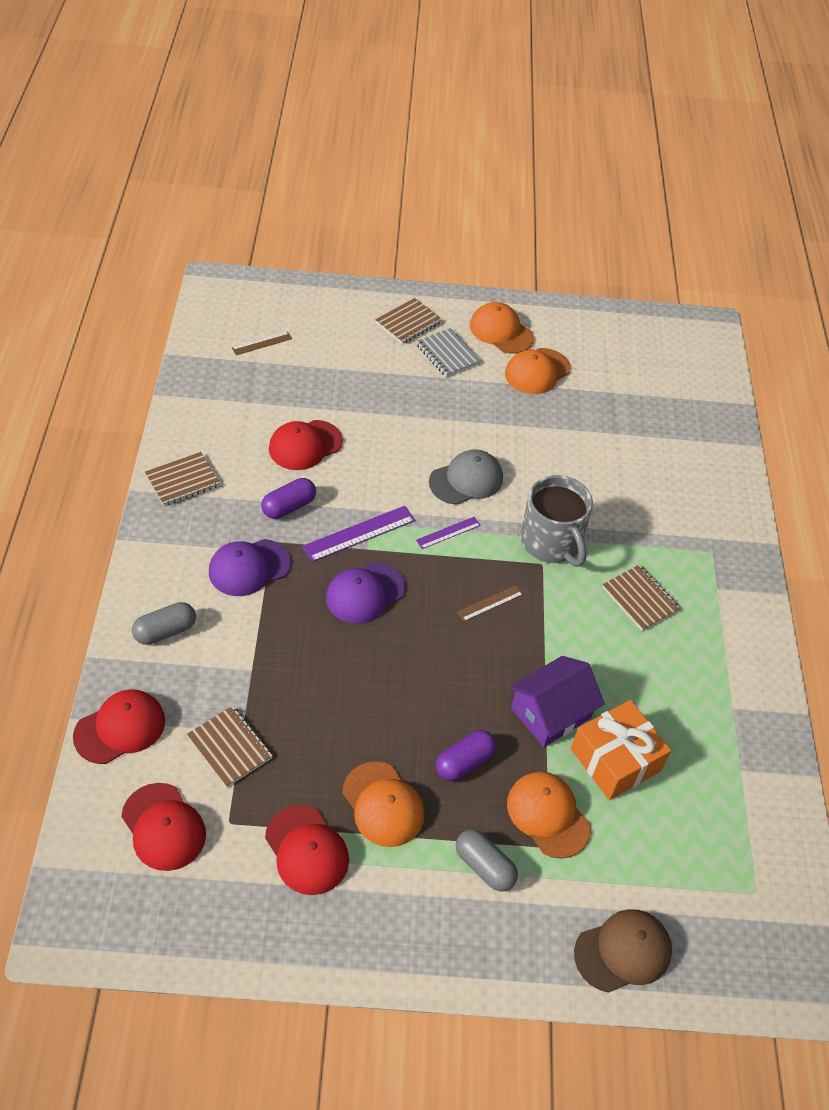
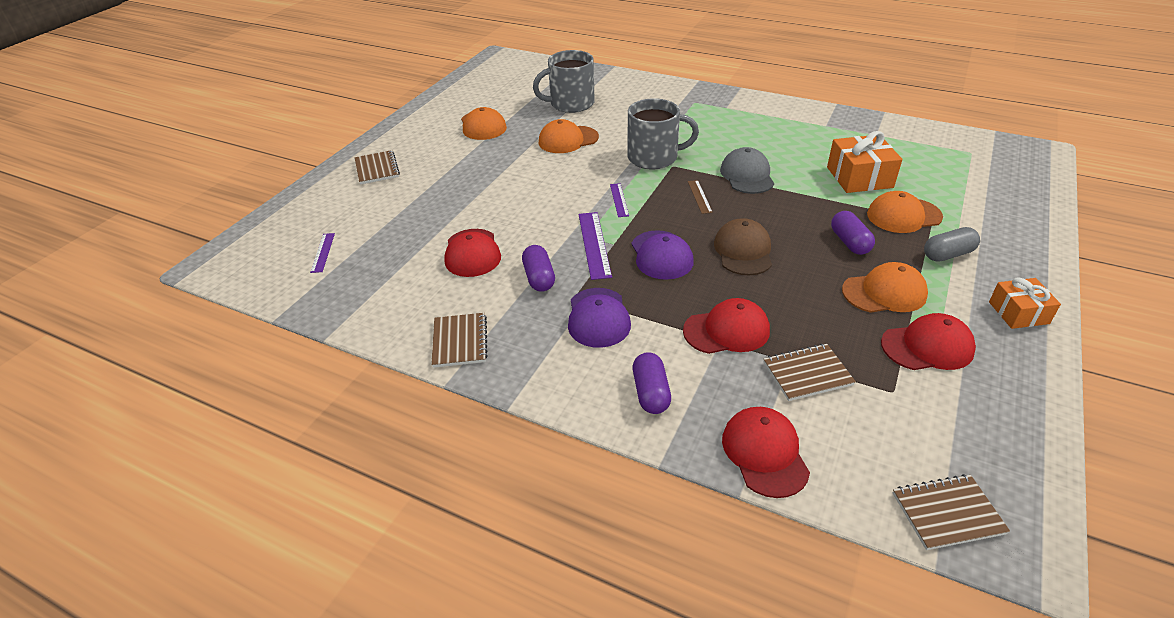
camera: 60 degrees left, 10 degrees down
red cap [121,783,206,871] -> red cap moved to [683,298,770,354]
grey capsule [132,602,196,645] -> purple capsule [633,352,671,414]
brown ruler [232,332,292,355] -> purple ruler [310,233,335,273]
grey notebook [416,328,481,377] -> none
grey cap [429,449,503,505] -> grey cap moved to [720,147,774,194]
orange cap [470,302,534,354] -> orange cap moved to [539,119,599,153]
purple house [509,656,605,747] -> none
brown cap [574,909,672,993] -> brown cap moved to [714,218,772,276]
brown notebook [602,565,680,631] -> brown notebook moved to [893,474,1010,550]
none -> grey mug [533,50,595,113]
none -> orange gift [989,278,1061,329]

